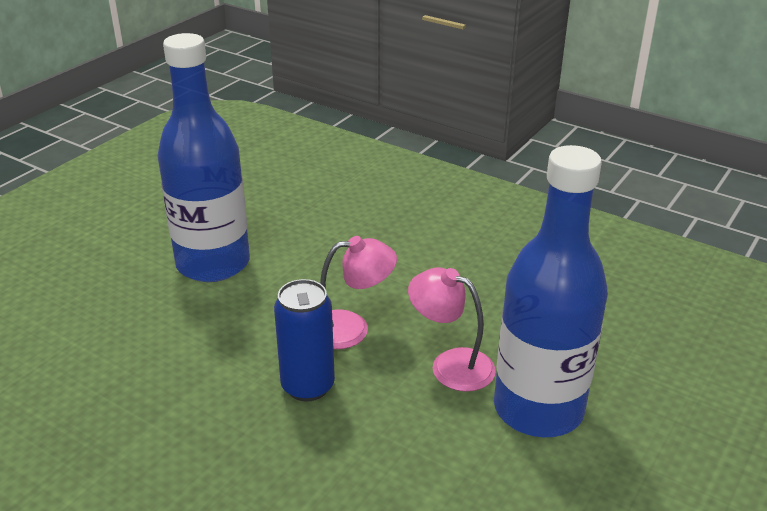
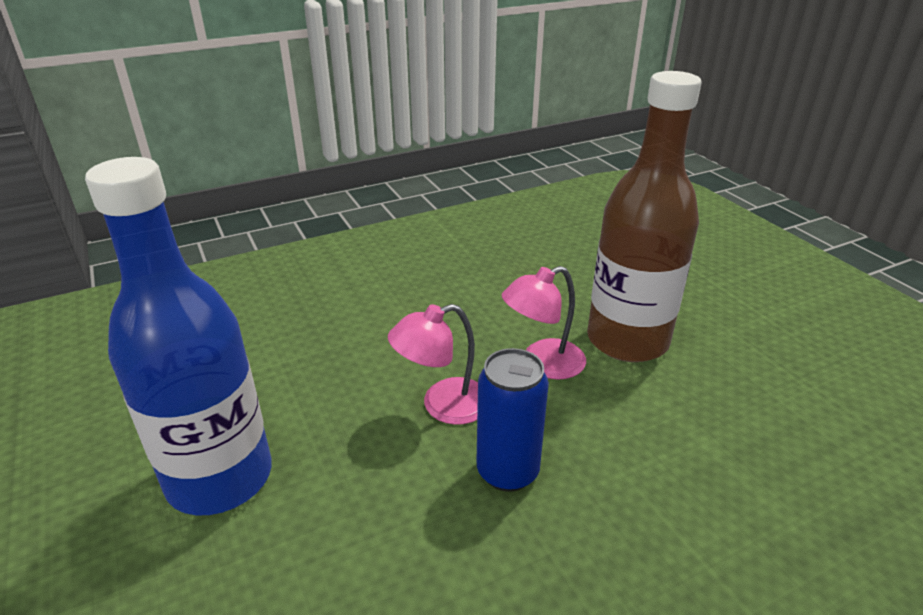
camera: 60 degrees left, 0 degrees up
pink lamp [320,236,397,349] -> pink lamp turned 135 degrees counterclockwise [388,304,478,425]
blue bottle [494,145,608,437] -> brown bottle [587,71,702,362]

